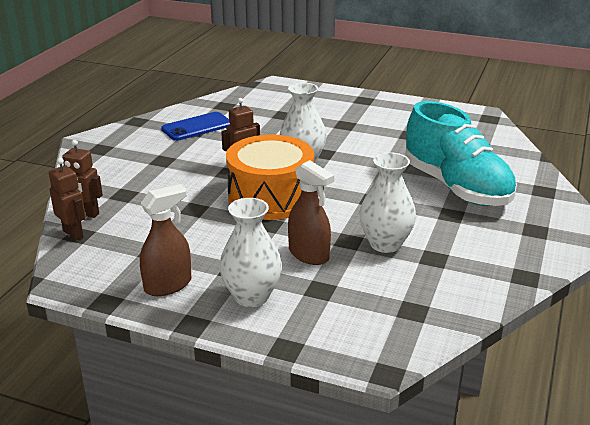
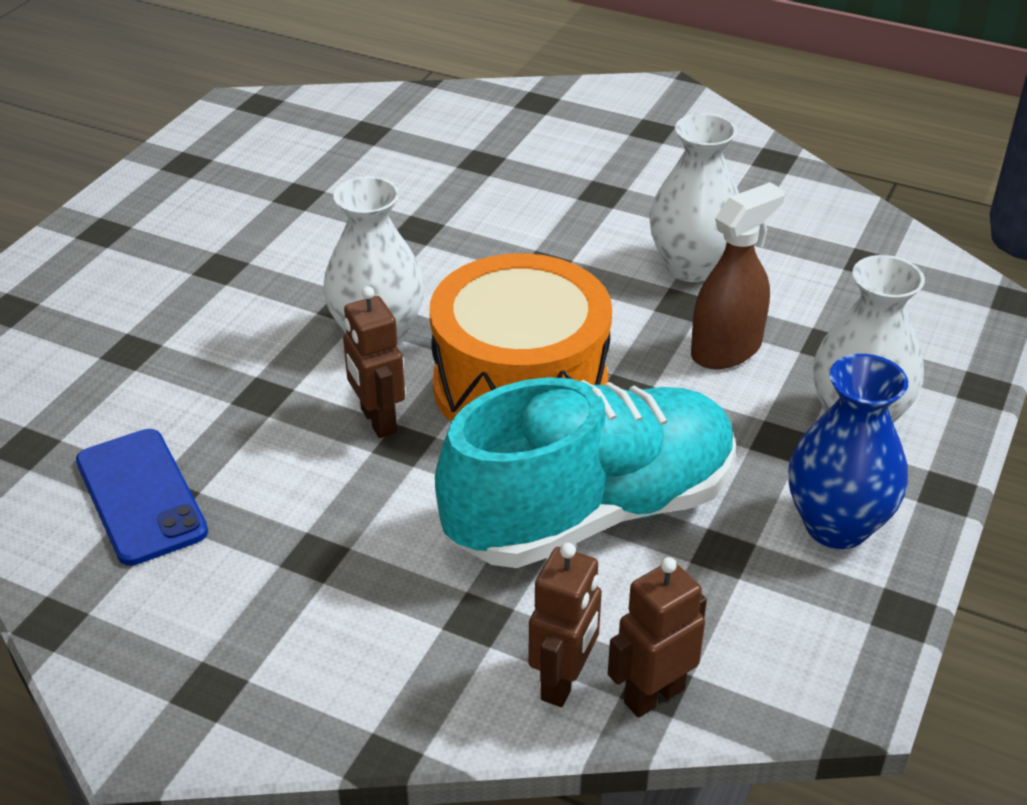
camera: 85 degrees left, 10 degrees up
brown spray bottle [140,184,191,296] -> blue vase [788,354,908,549]
turquoise shoe [405,101,517,206] -> turquoise shoe moved to [435,377,736,568]

